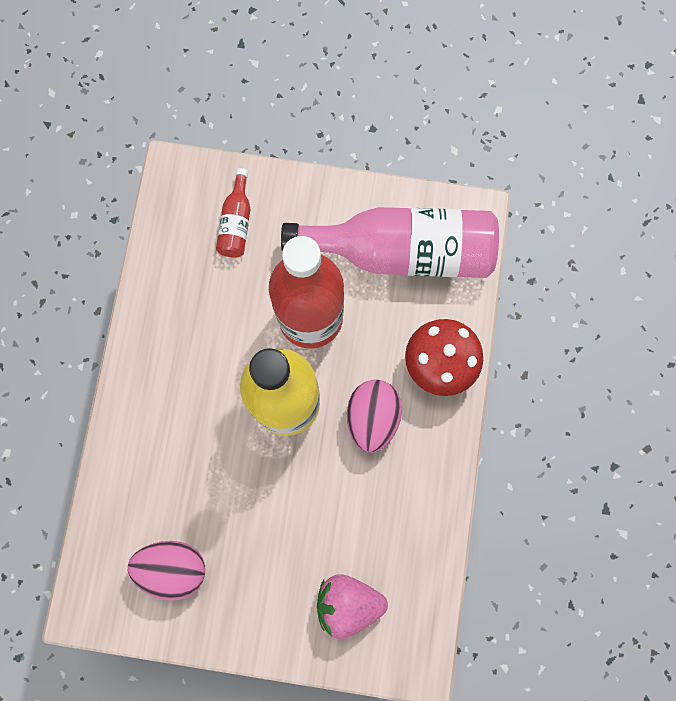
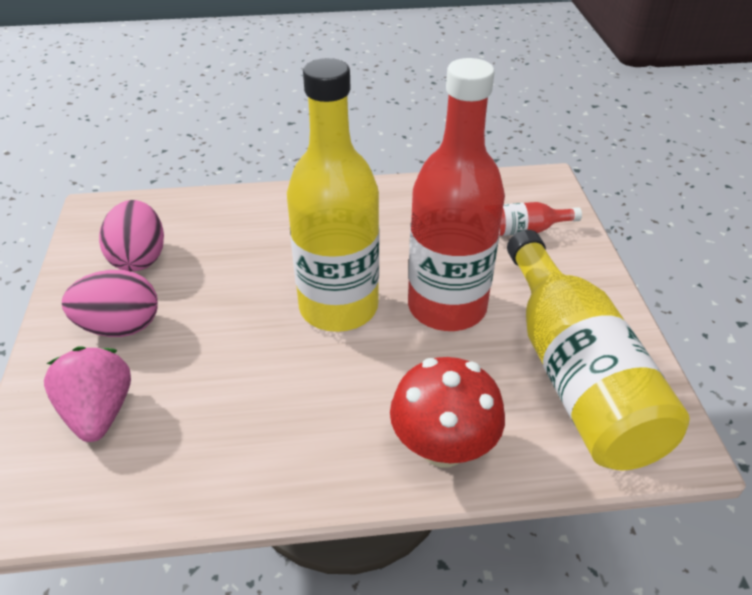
camera: 75 degrees right, 35 degrees down
pink bottle [281,207,499,278] -> yellow bottle [507,230,690,471]
pink egg [347,380,402,453] -> pink egg moved to [62,270,158,337]

